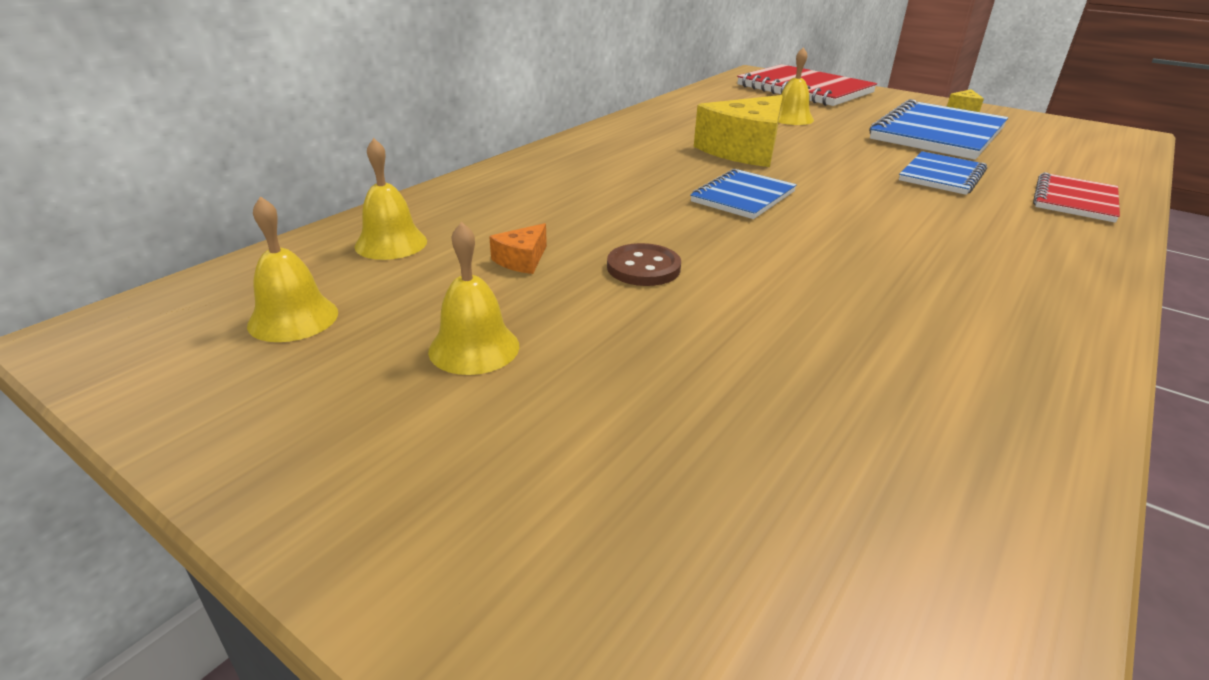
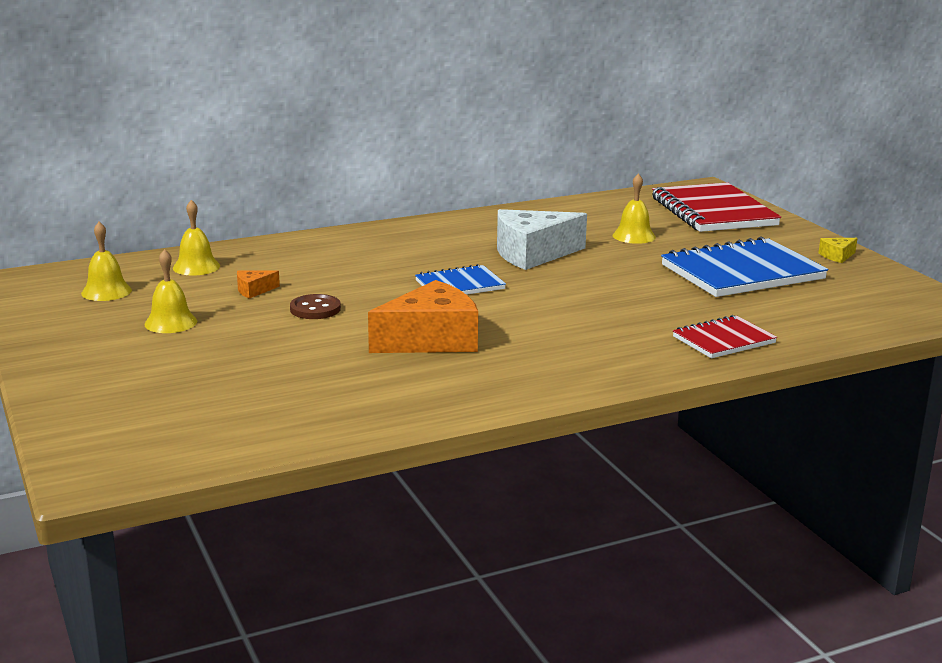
camera: 30 degrees right, 10 degrees down
yellow cheese [694,95,783,167] -> white cheese [497,209,587,270]
blue notebook [899,151,987,195] -> none
none -> orange cheese [368,280,478,353]

